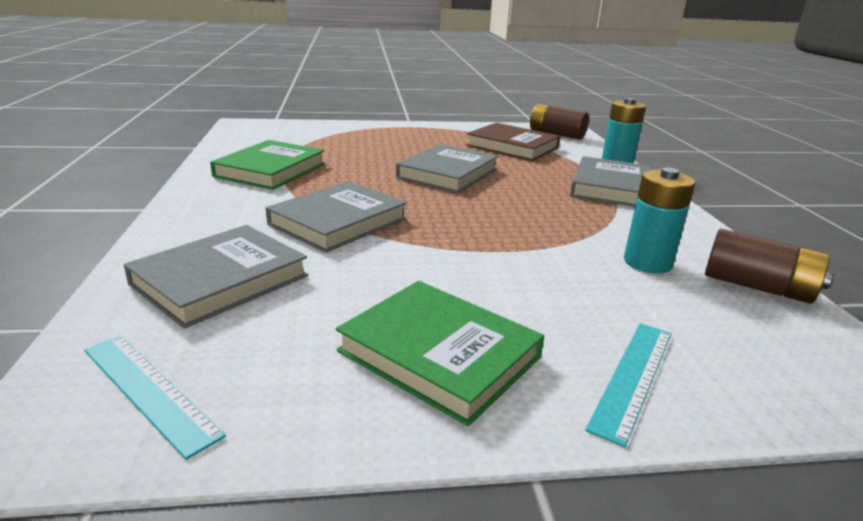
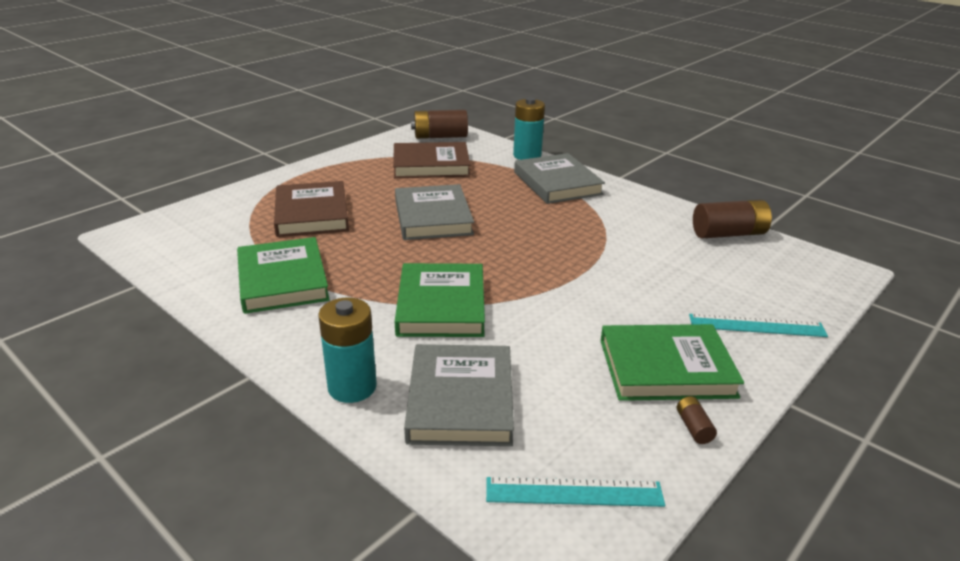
camera: 40 degrees left, 5 degrees up
grey book [266,181,407,253] -> green book [395,263,485,337]
turquoise ruler [585,323,672,447] -> turquoise ruler turned 75 degrees counterclockwise [689,314,828,337]
turquoise battery [624,168,695,274] -> turquoise battery moved to [318,298,377,403]
none -> brown book [274,181,349,237]
none -> brown battery [677,396,717,444]

